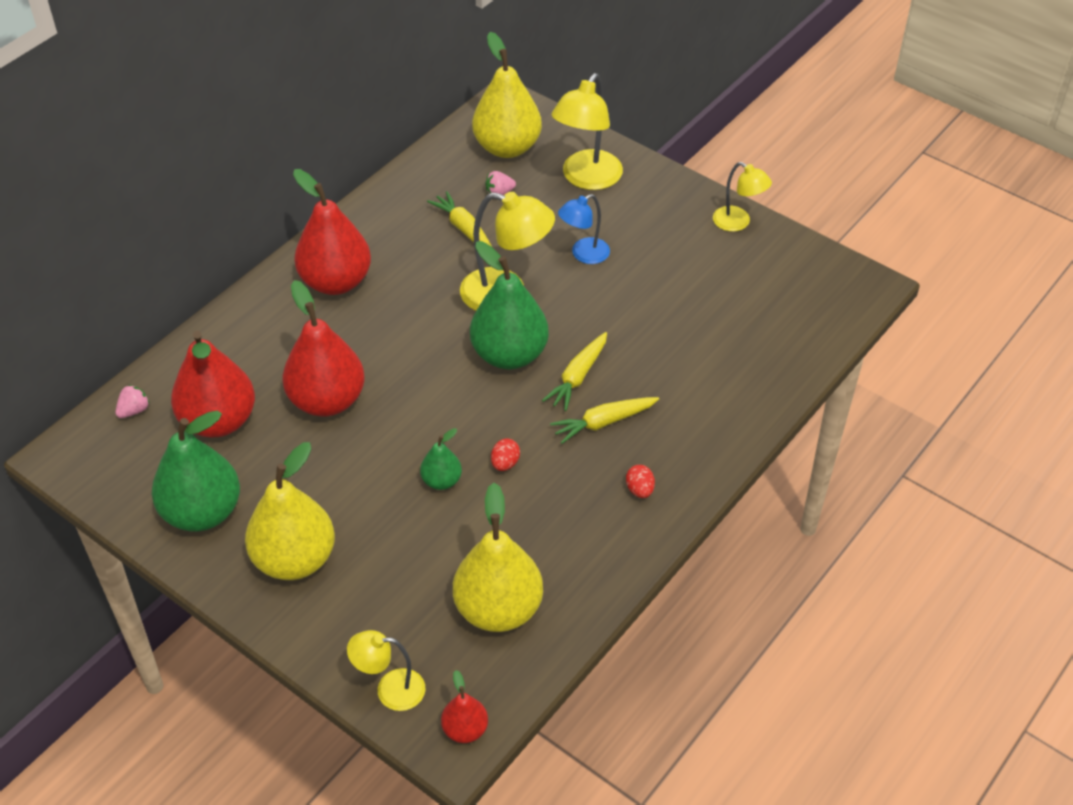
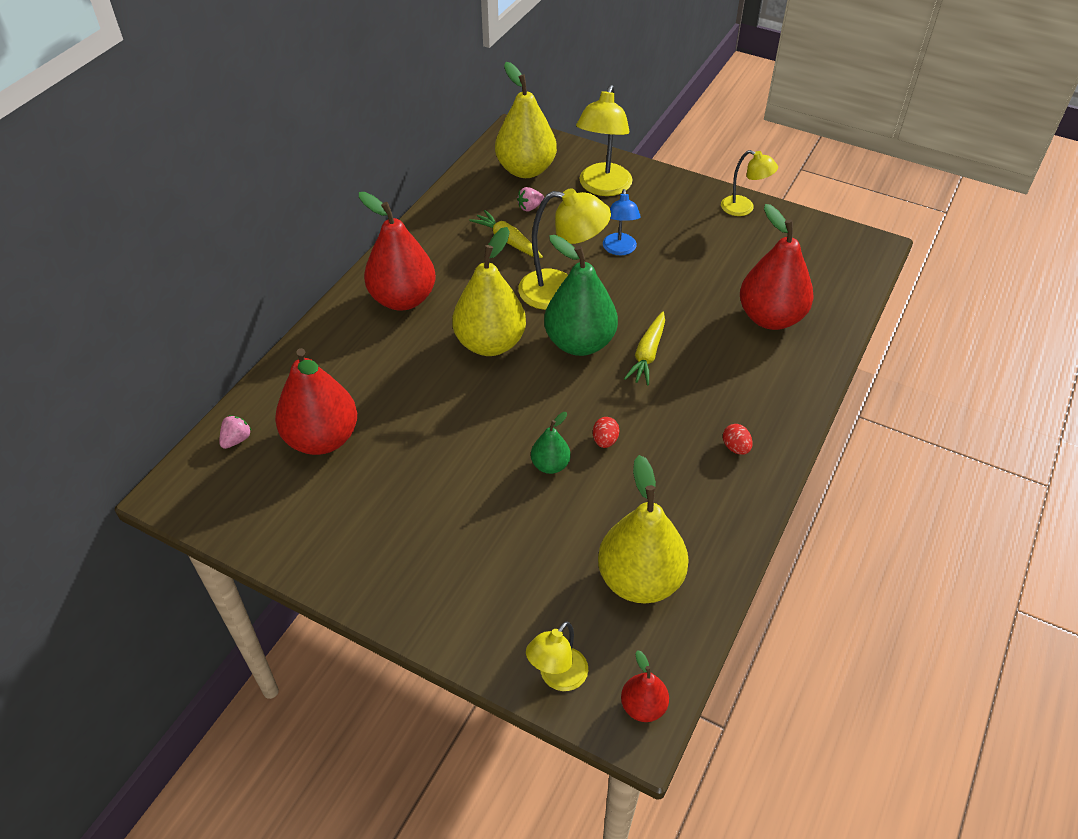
camera: 10 degrees left, 0 degrees up
green pear [152,411,240,532] -> none
yellow pear [245,442,335,580] -> yellow pear moved to [452,227,526,356]
red pear [283,280,365,416] -> red pear moved to [740,204,814,330]
yellow lamp [347,630,426,711] -> yellow lamp turned 45 degrees counterclockwise [526,621,588,691]
yellow carrot [550,397,659,444] -> none
blue lamp [558,194,610,264] -> blue lamp turned 45 degrees counterclockwise [603,189,641,255]

